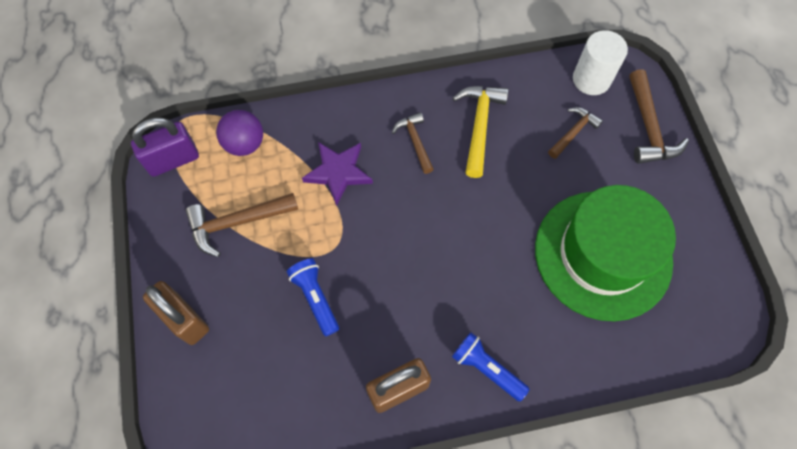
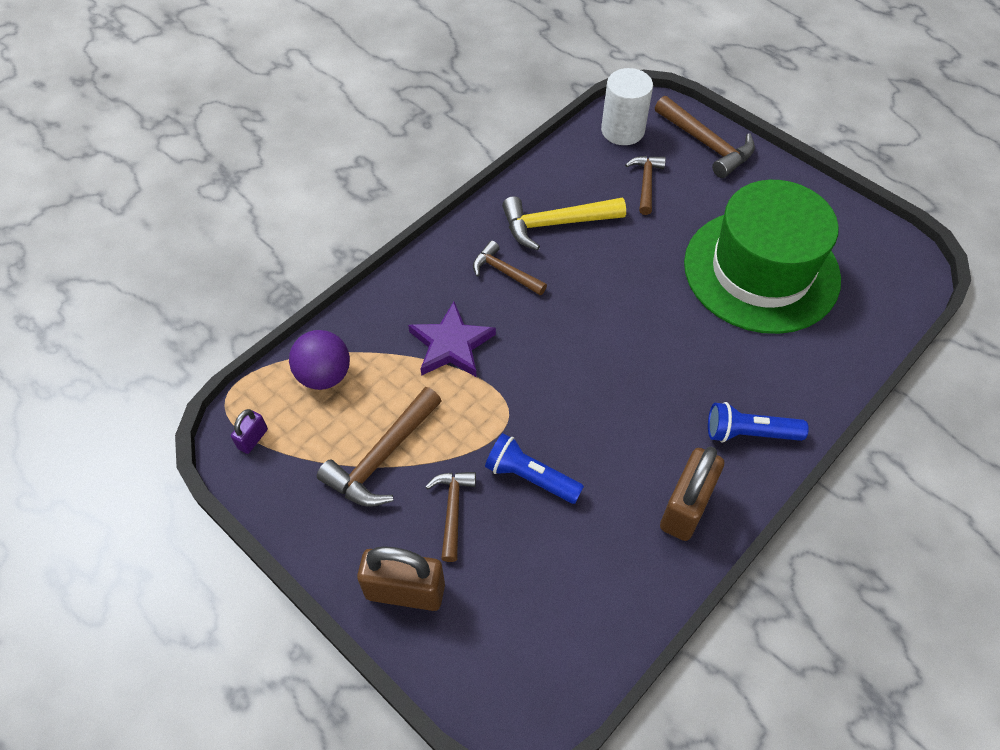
camera: 35 degrees left, 10 degrees down
purple padlock [131,117,199,177] -> purple padlock [231,409,268,454], size x0.49
yellow hammer [453,86,508,178] -> yellow hammer turned 75 degrees counterclockwise [502,196,626,250]
none -> brown hammer [425,472,476,562]

